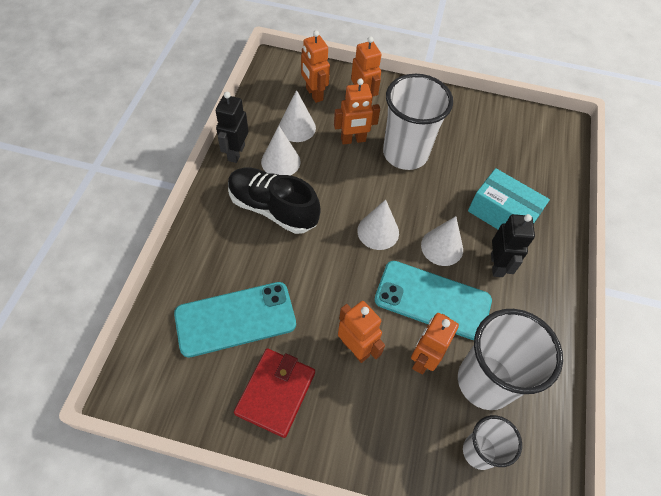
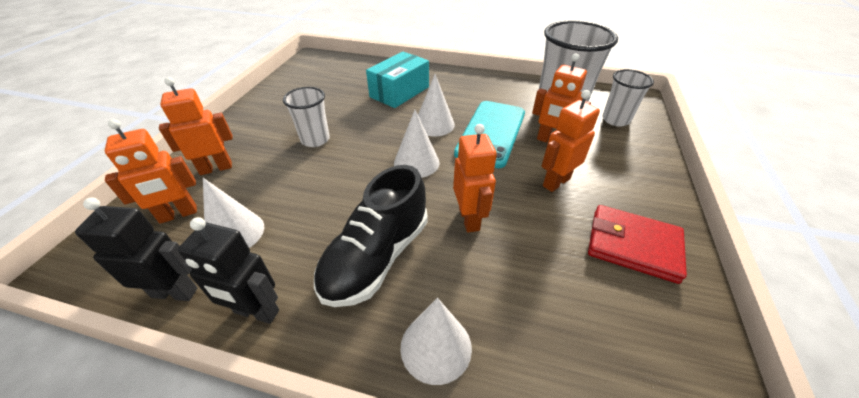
camera: 85 degrees left, 15 degrees down
turquoise phone [174,282,296,357] -> none
white cone [261,126,300,176] -> white cone moved to [400,298,472,385]
orange robot [334,79,380,145] -> orange robot moved to [453,124,497,233]
white cup [383,74,453,170] -> white cup [283,87,330,147], size x0.56
black robot [491,214,535,277] -> black robot moved to [75,198,197,301]

